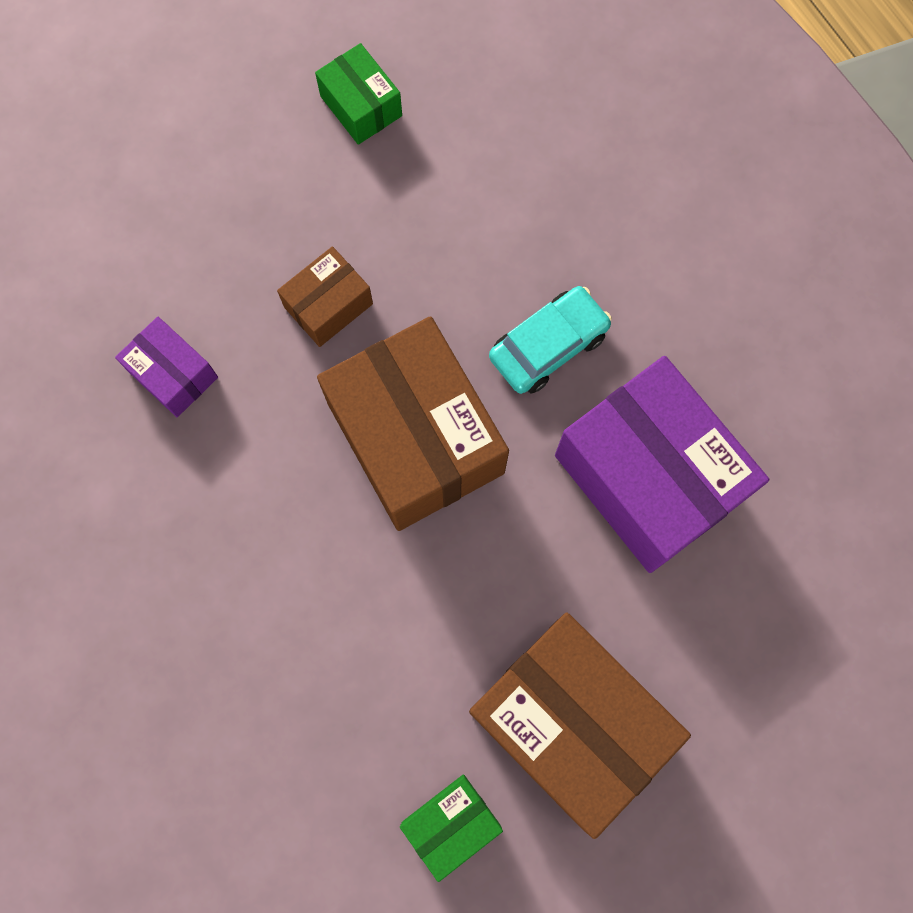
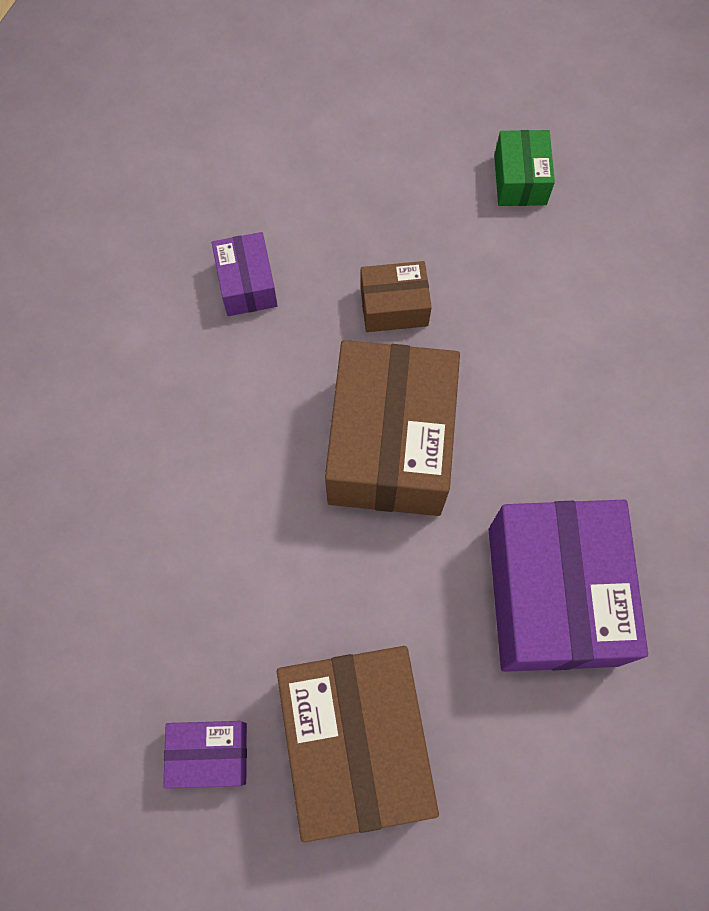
camera: 35 degrees right, 5 degrees down
green box [400,774,503,882] -> purple box [163,721,247,789]
turquoise car [489,286,612,394] -> none

